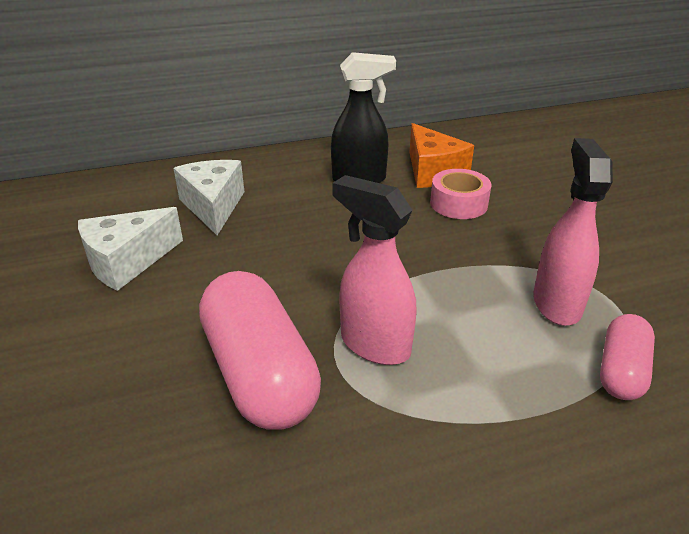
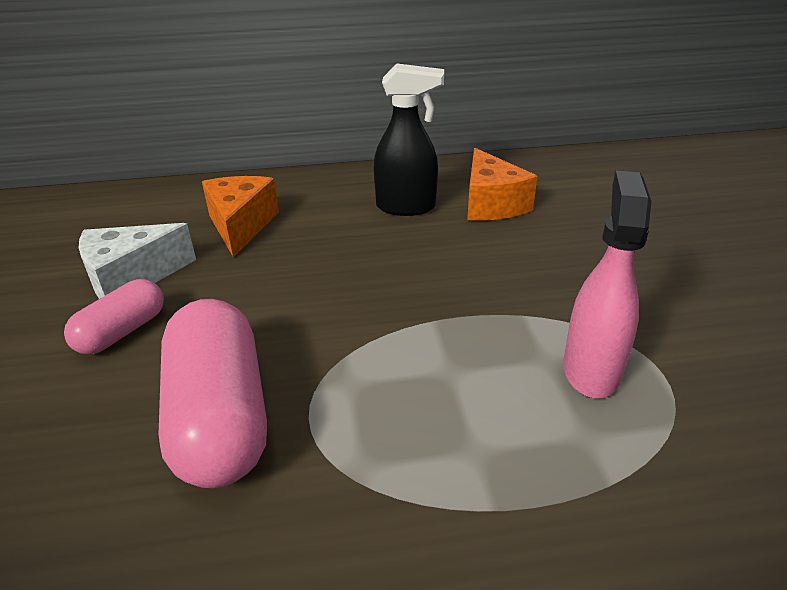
camera: 10 degrees right, 0 degrees up
white cheese [174,160,244,235] -> orange cheese [202,176,279,257]
pink spray bottle [332,175,417,365] -> none
pink tape [430,169,491,219] -> none
pink capsule [600,314,655,400] -> pink capsule moved to [64,279,164,354]

